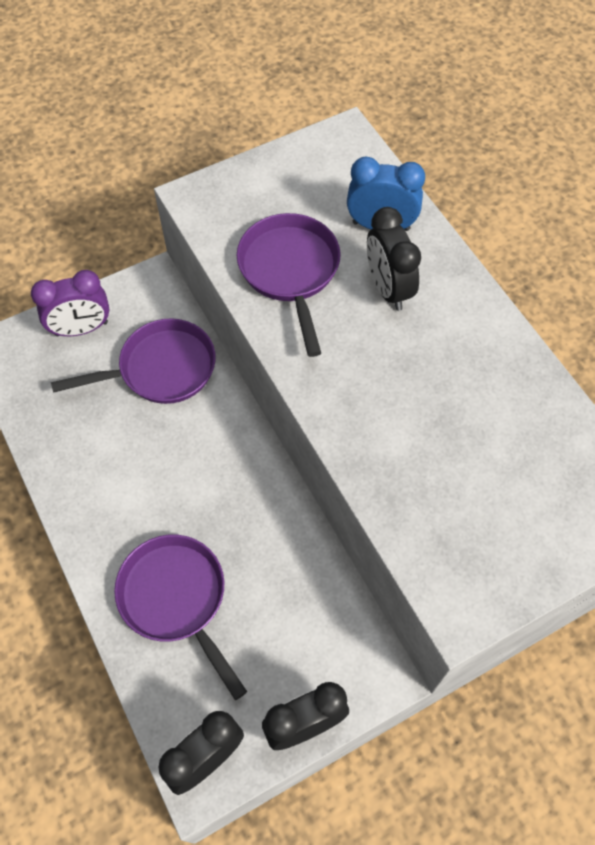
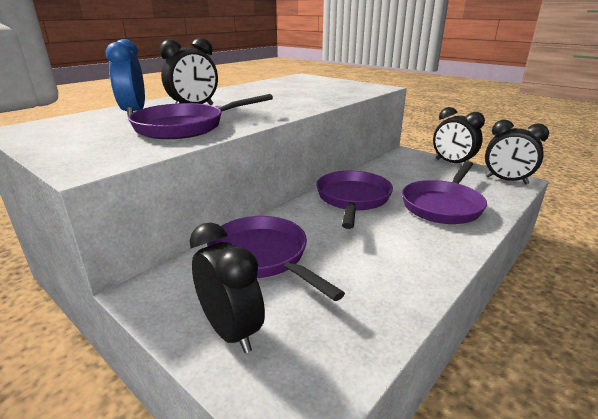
camera: 110 degrees left, 35 degrees down
purple clock [31,270,110,336] -> black clock [189,222,265,353]
none -> purple pan [316,170,393,229]

